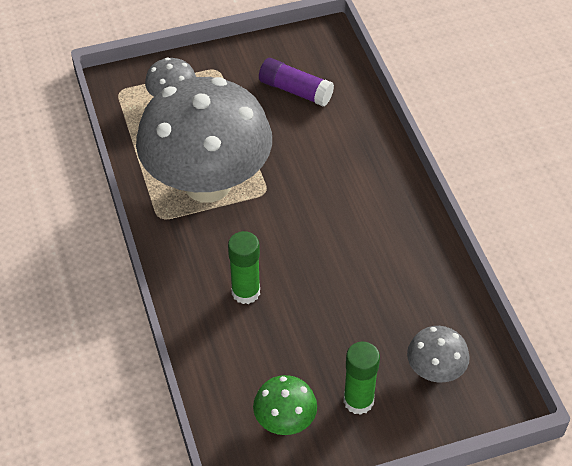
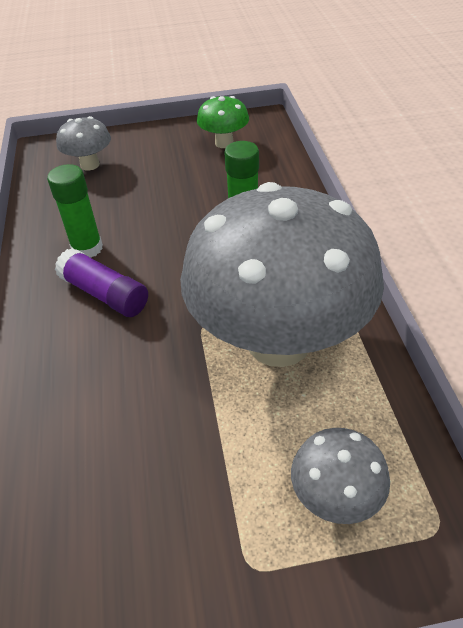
camera: 170 degrees left, 5 degrees down
purple glue stick [259,58,334,106] -> purple glue stick moved to [55,248,148,317]
green glue stick [343,342,380,415] -> green glue stick moved to [47,164,103,258]

